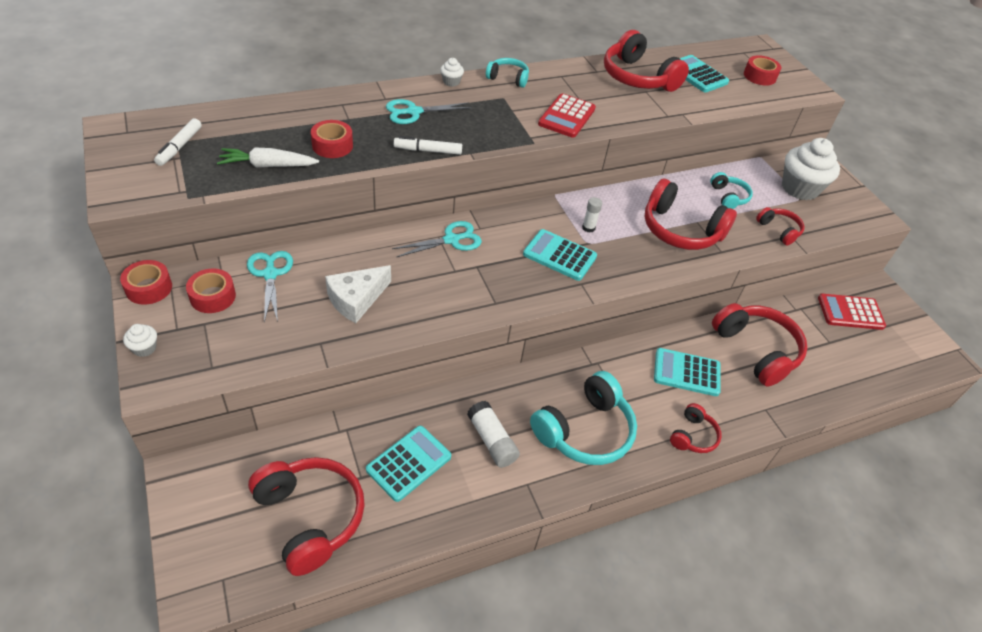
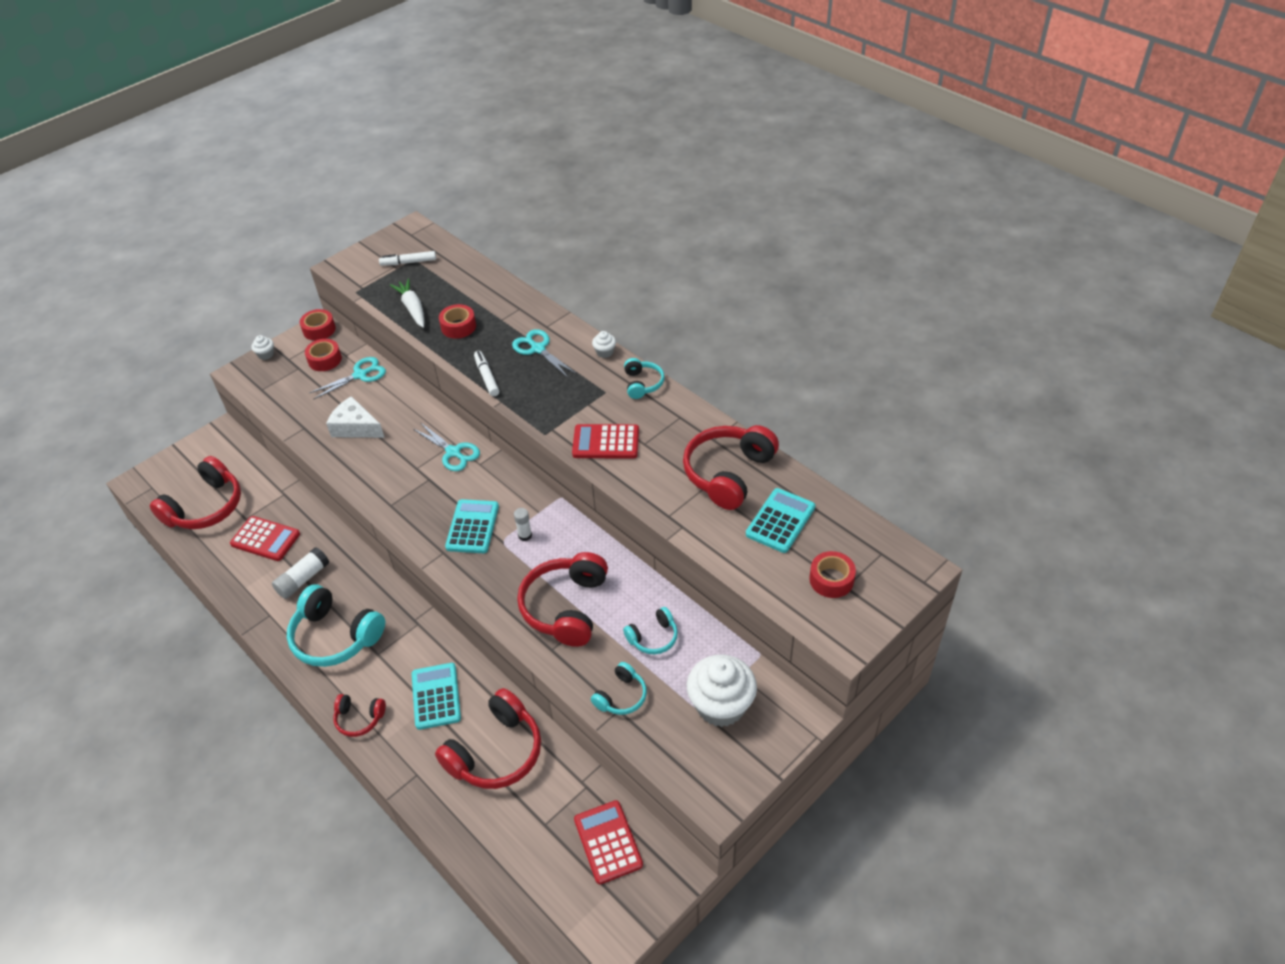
camera: 75 degrees right, 0 degrees up
turquoise calculator [366,426,451,502] -> red calculator [230,516,300,561]
red headphones [756,207,805,245] -> turquoise headphones [591,662,647,715]

